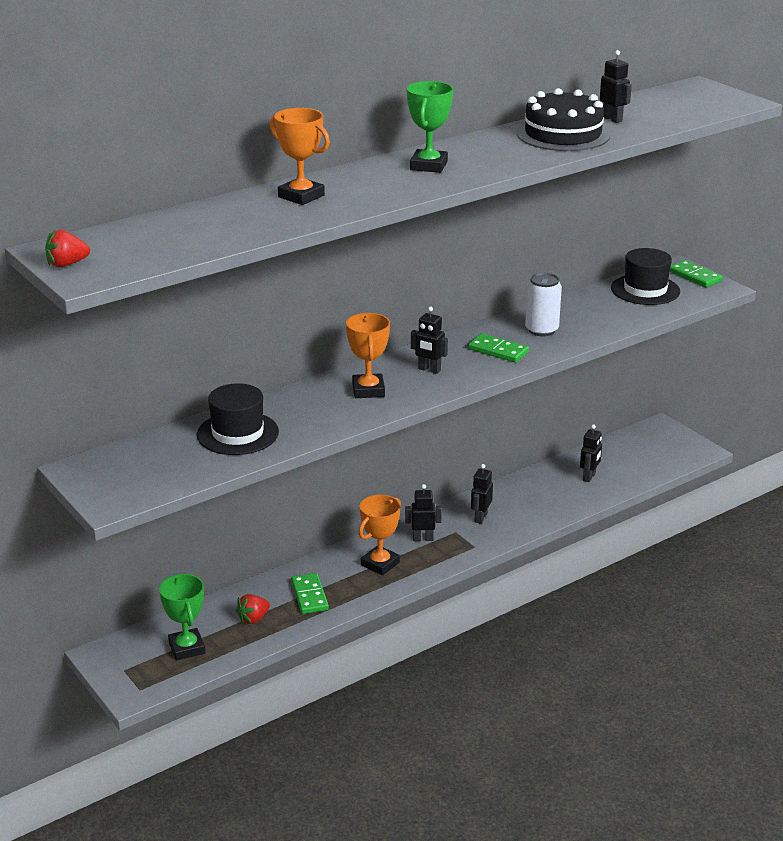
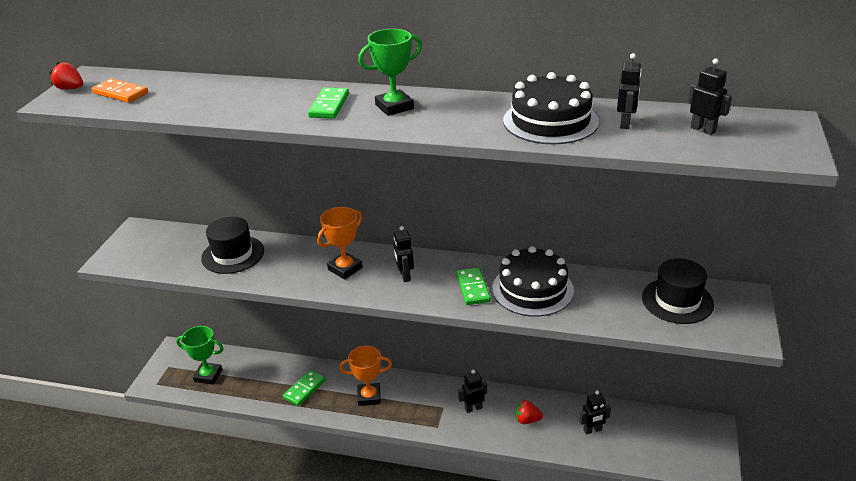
camera: 50 degrees right, 5 degrees up
green trophy [159,574,206,660] -> green trophy turned 75 degrees clockwise [176,326,224,385]
red strawberry [236,594,270,624] -> red strawberry moved to [515,400,543,424]
orange trophy [270,108,330,205] -> none
black robot [405,484,442,541] -> black robot moved to [688,59,732,135]
white can [525,273,562,336] -> black cake [492,246,574,317]
green domino [670,260,723,288] -> green domino moved to [308,87,349,119]
none -> orange domino [92,78,148,103]

